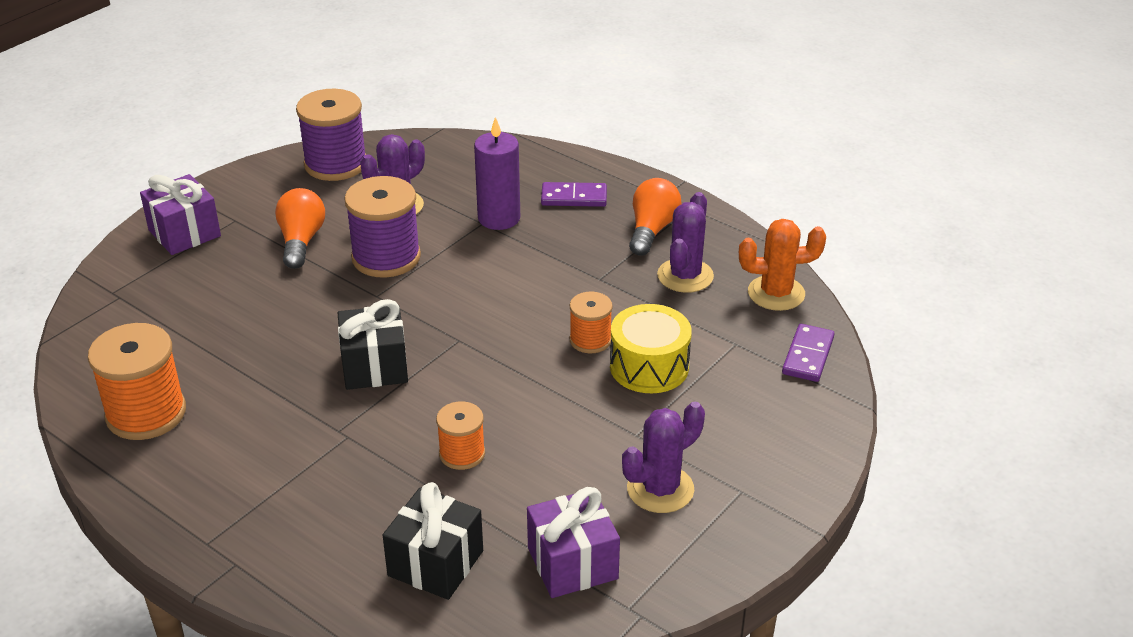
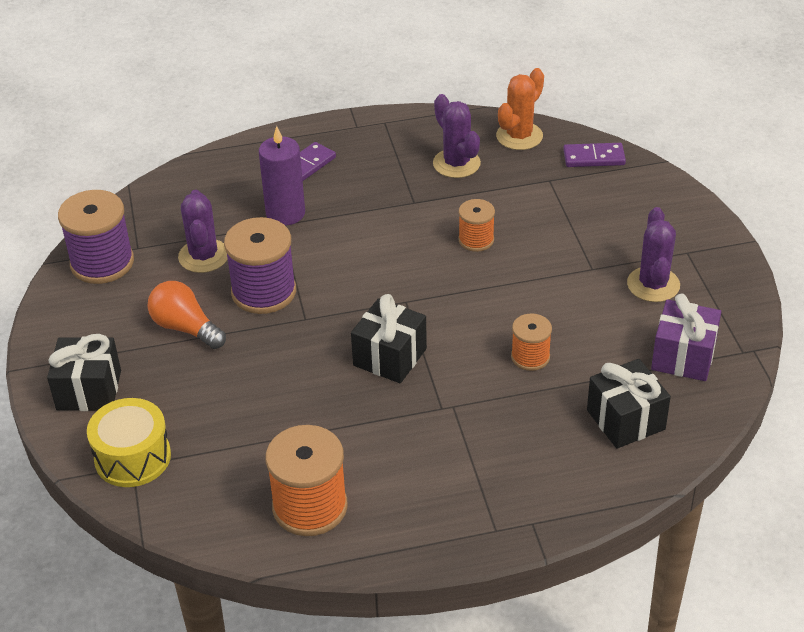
camera: 50 degrees left, 5 degrees up
purple gift [140,174,221,255] -> black gift [47,334,121,411]
yellow drum [610,304,692,393] -> yellow drum moved to [87,398,171,487]
orange light bulb [629,178,681,256] -> none
purple domino [782,324,835,382] -> purple domino turned 60 degrees counterclockwise [563,143,626,167]

